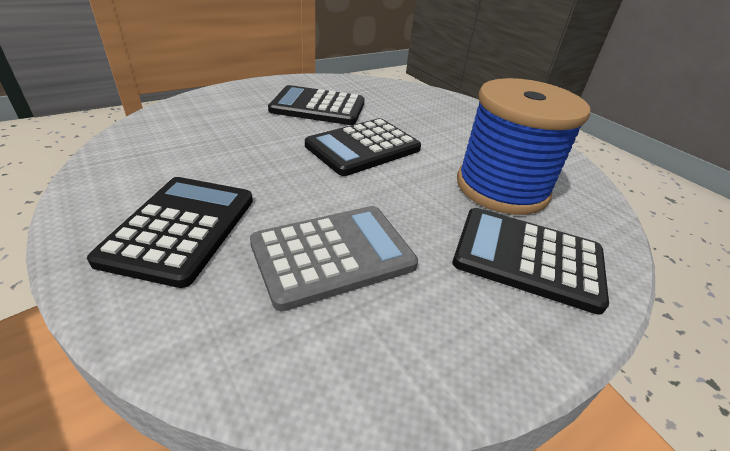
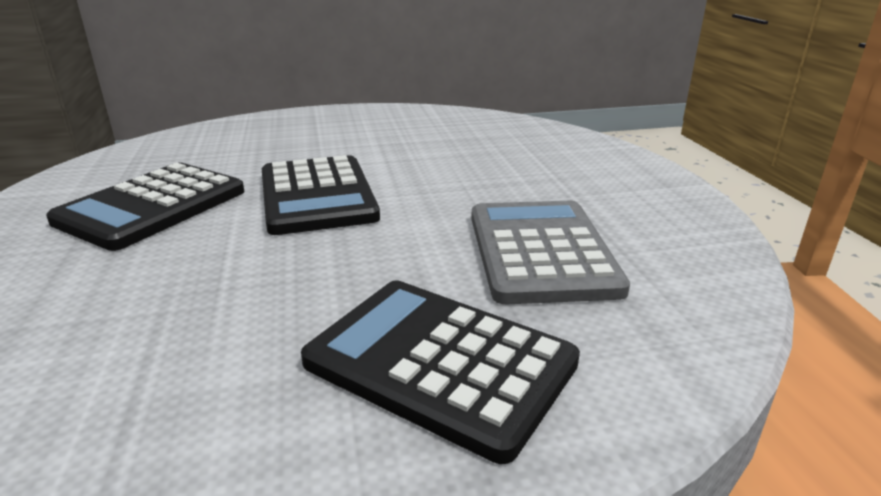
camera: 65 degrees left, 10 degrees down
black calculator [452,208,609,315] -> none
blue spool [457,78,590,215] -> none

